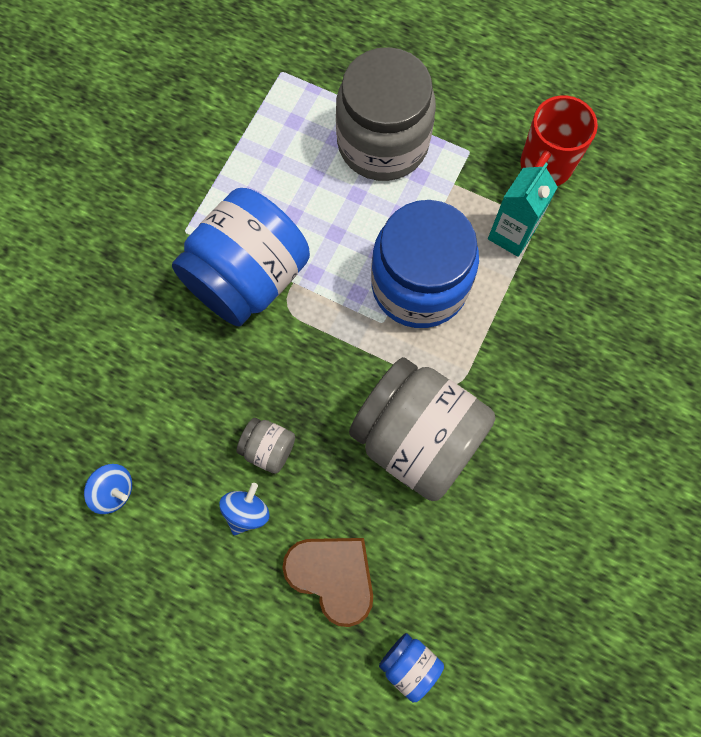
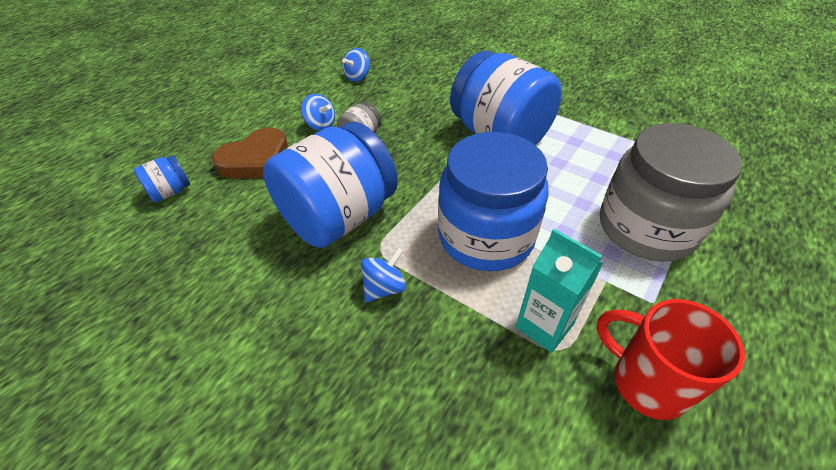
camera: 100 degrees right, 25 degrees down
grey jar [349,357,496,501] -> blue jar [263,122,398,248]
none -> blue spinning top [361,248,406,302]

